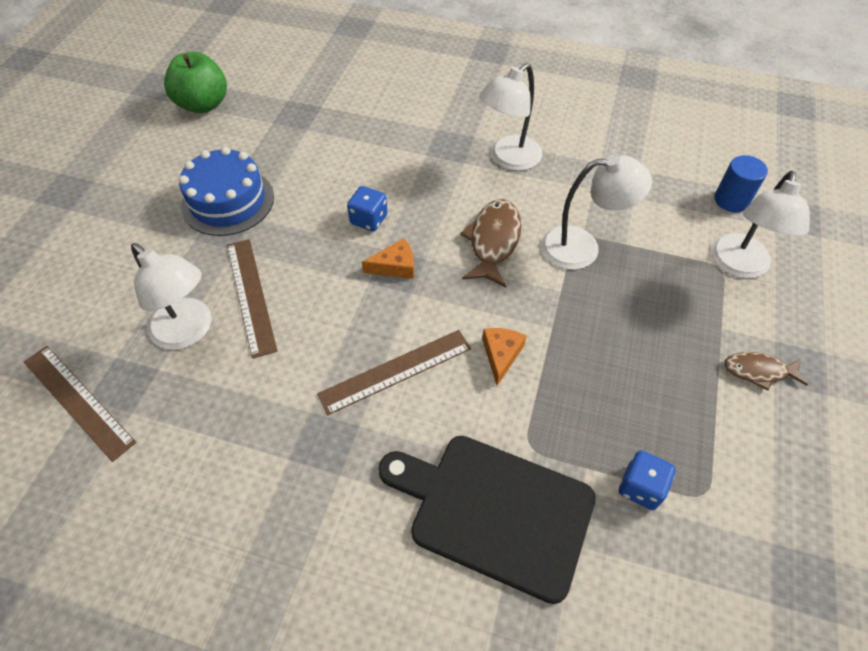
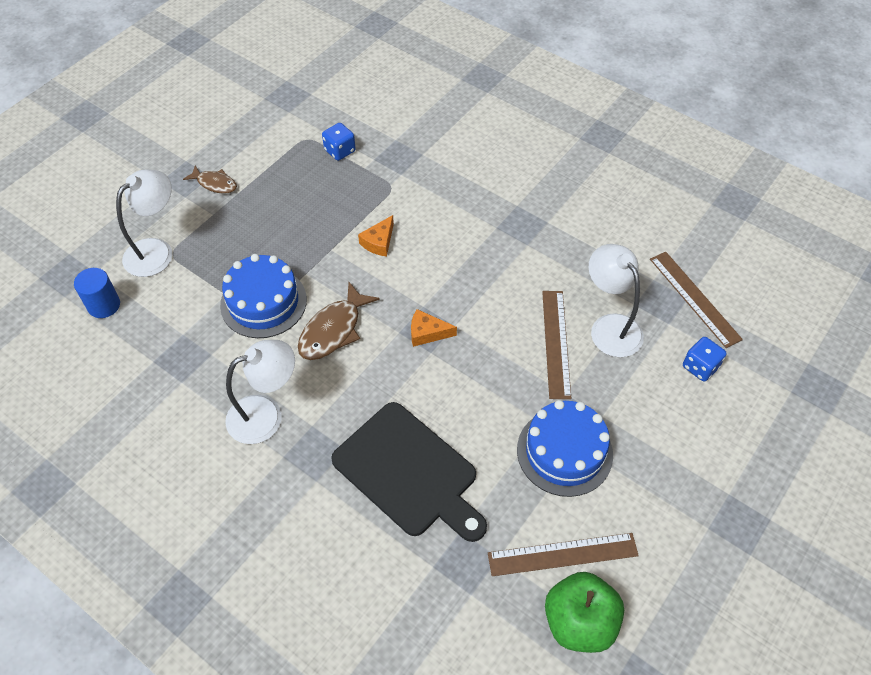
camera: 160 degrees left, 0 degrees up
brown ruler [317,330,471,415] -> brown ruler moved to [488,533,639,576]
blue dice [347,186,388,232] -> blue dice moved to [683,337,727,382]
black cutting board [378,436,596,604] -> black cutting board moved to [331,402,487,542]
white lamp [541,154,652,270] -> blue cake [220,254,307,338]

